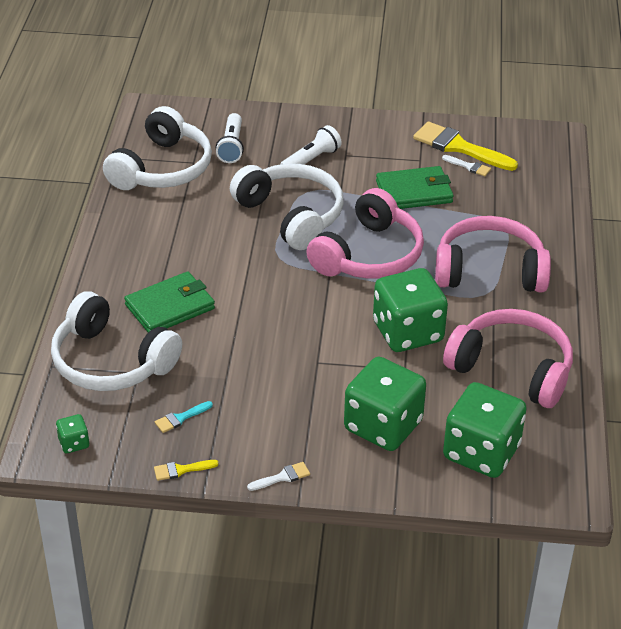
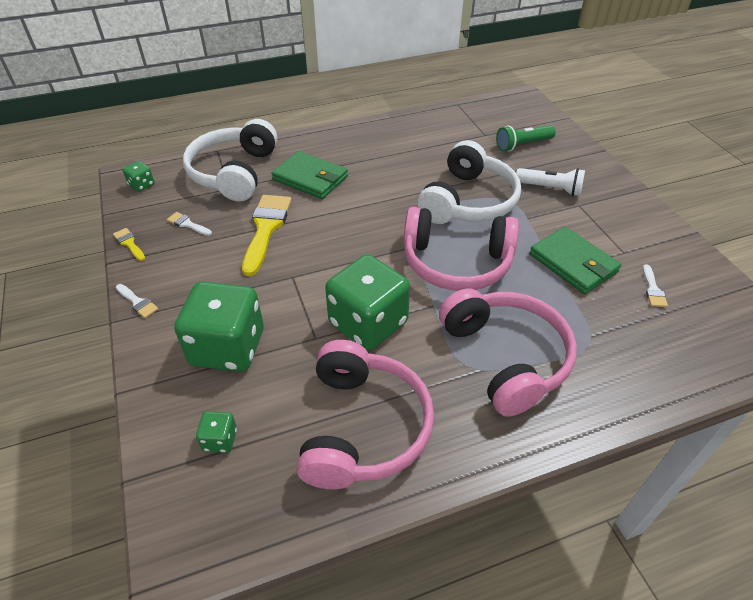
camera: 65 degrees right, 5 degrees up
white headphones [103,106,212,190] -> none
turquoise brush [155,401,213,433] -> white brush [167,212,212,236]
white flashlight [216,113,244,163] -> green flashlight [496,126,556,152]
yellow brush [413,122,518,171] -> yellow brush moved to [242,195,292,276]
green dice [443,382,527,478] -> green dice [196,411,237,453], size x0.43

